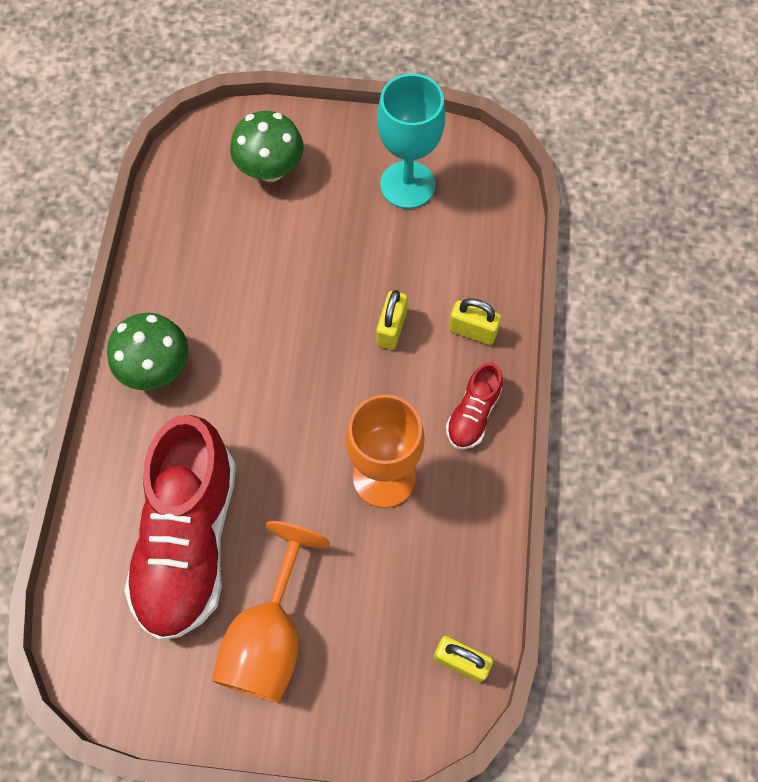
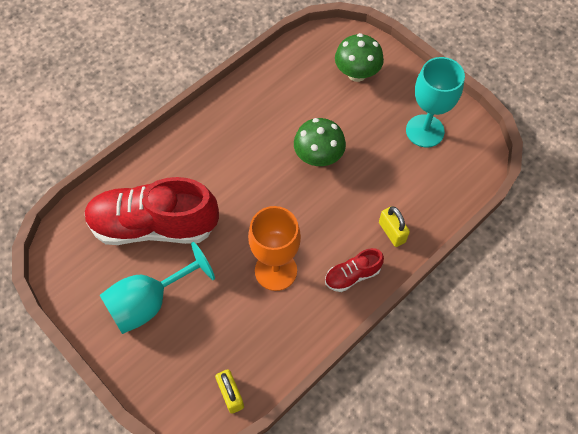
camera: 40 degrees right, 5 degrees down
green mushroom [107,313,189,390] -> green mushroom moved to [294,118,346,166]
red shoe [124,415,236,640] -> red shoe turned 45 degrees clockwise [84,177,219,245]
orange goblet [212,521,330,703] -> turquoise goblet [100,242,215,334]
yellow padlock [377,290,408,350] -> none

